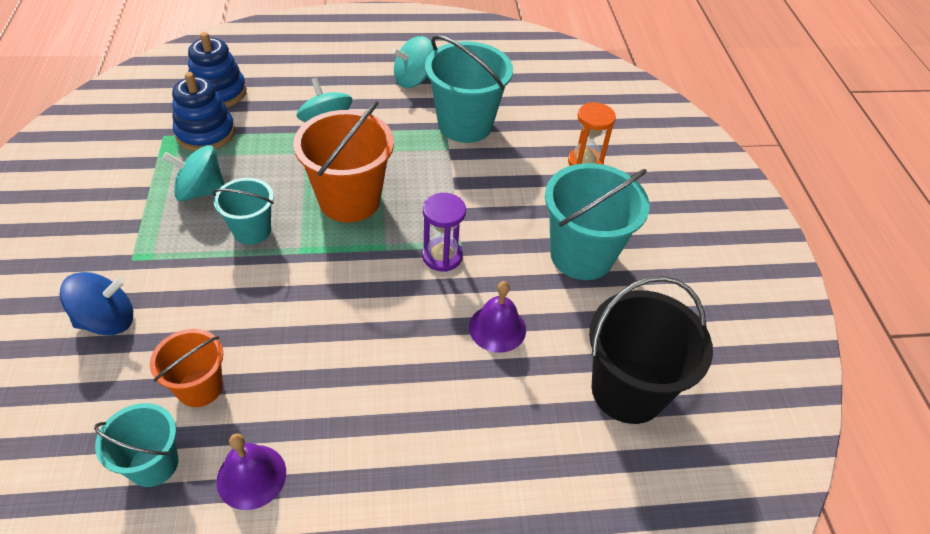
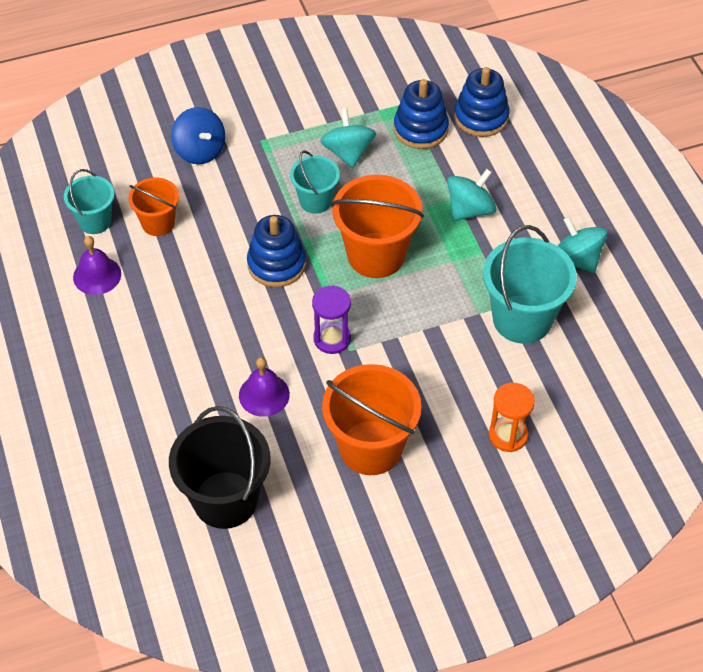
camera: 80 degrees right, 5 degrees up
turquoise bucket [545,163,650,280] -> orange bucket [322,364,421,475]
none -> blue stacking toy [247,215,306,287]

